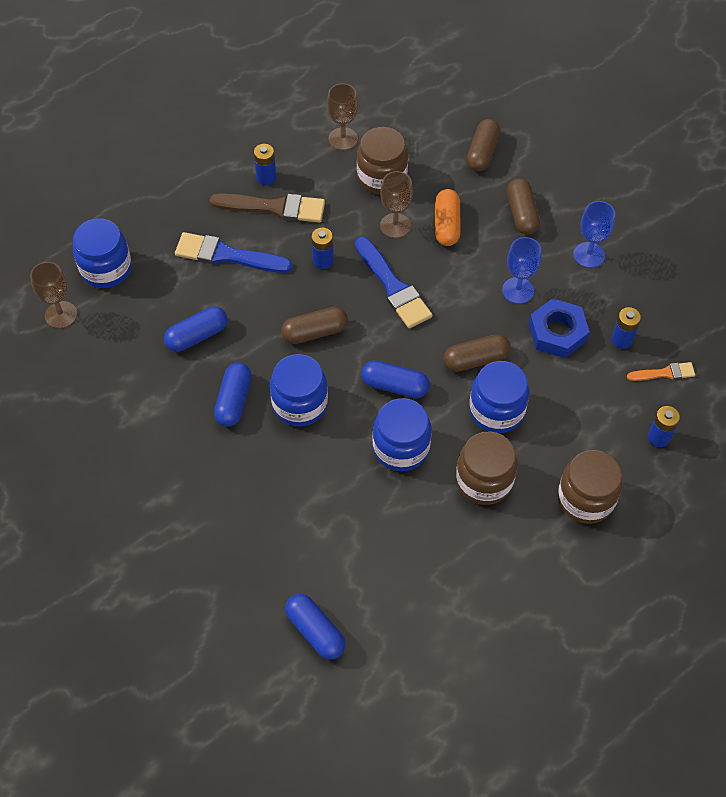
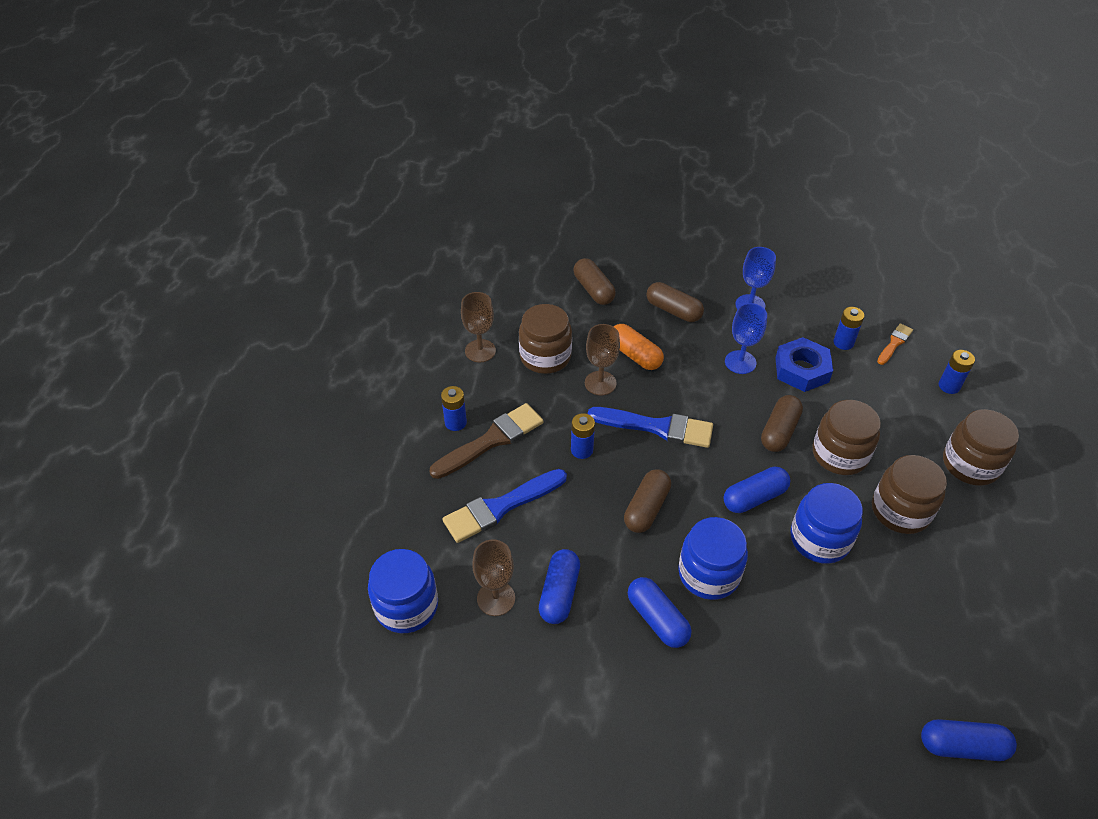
camera: 45 degrees left, 10 degrees down
brown goblet [30,262,77,329] -> brown goblet moved to [472,539,515,616]
blue jar [469,361,529,433] -> brown jar [813,400,881,475]

